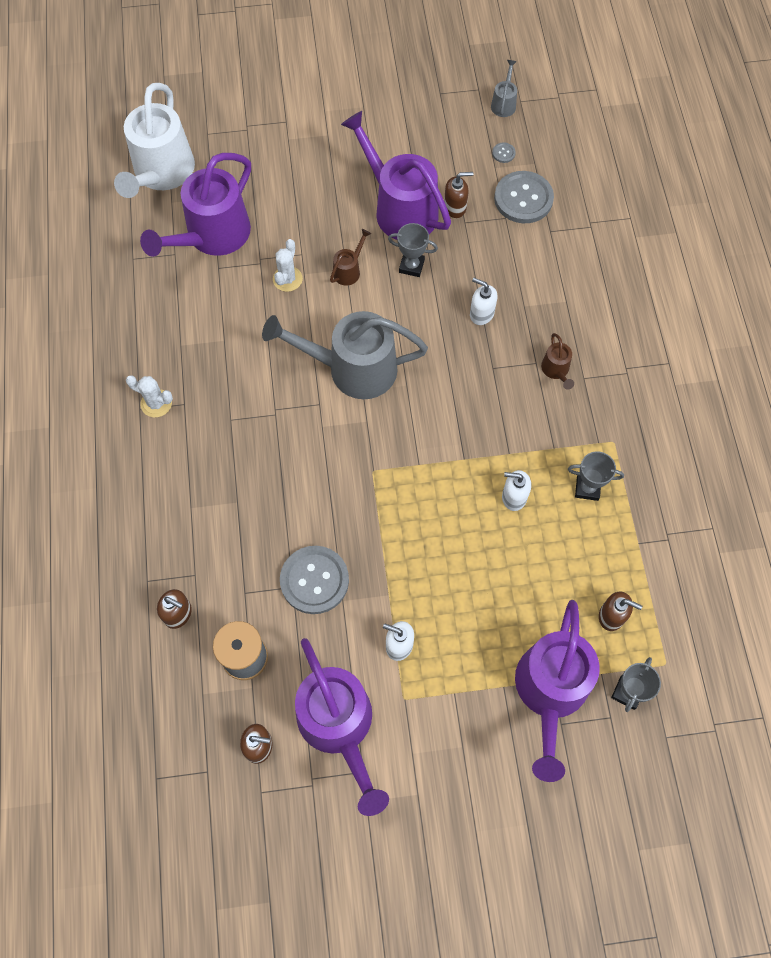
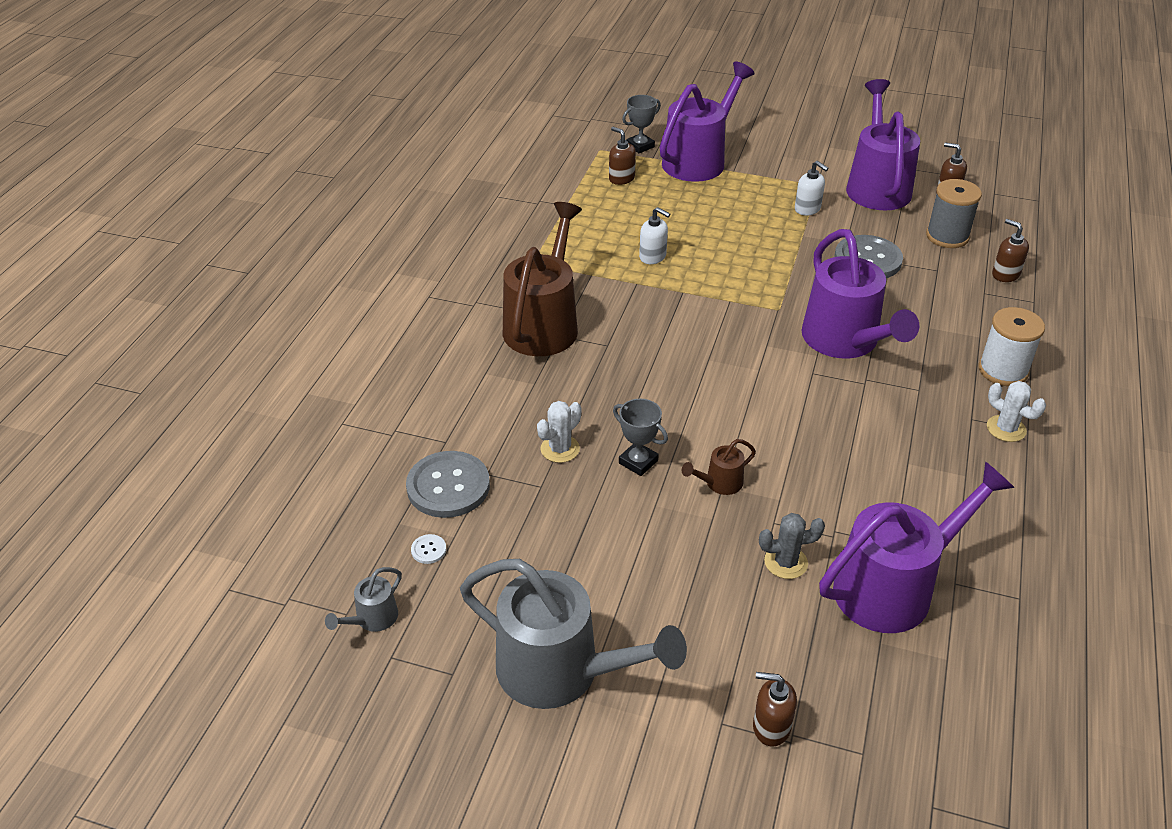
camera: 155 degrees left, 25 degrees down
white watering can [114,83,195,198] -> none
grey watering can [262,311,428,399] -> grey watering can moved to [460,559,687,709]
white cactus [273,239,303,292] -> white cactus moved to [537,401,581,463]
purple watering can [341,111,451,240] -> purple watering can moved to [801,229,919,359]
brown soap dispenser [444,172,473,218] -> brown soap dispenser moved to [753,672,797,747]
white soap dispenser [470,278,497,325] -> none
grey button [492,142,516,163] -> white button [411,534,446,564]
brown watering can [541,333,574,390] -> brown watering can [503,202,582,356], size x2.36
grey trophy [568,451,624,501] -> none
none -> grey cactus [759,513,825,579]
none -> white spool [979,307,1045,386]

